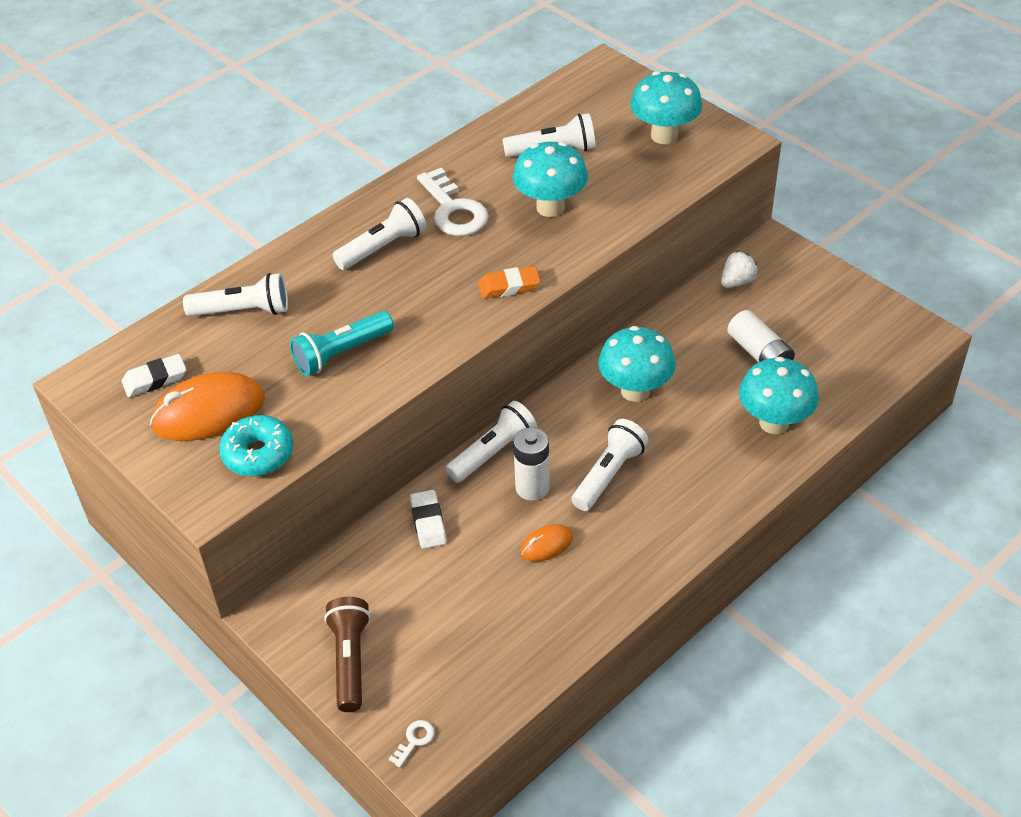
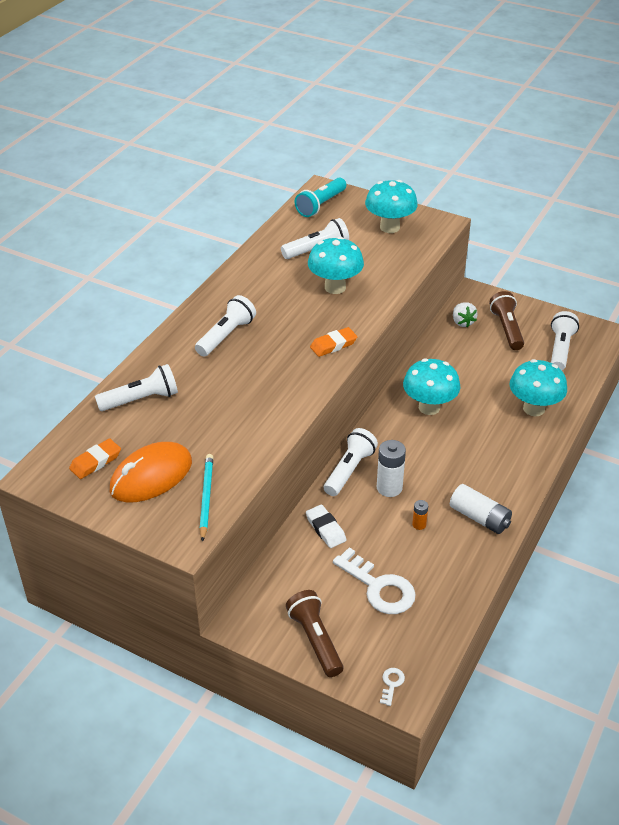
camera: 20 degrees left, 5 degrees down
white eraser [122,354,186,397] -> orange eraser [69,438,121,479]
turquoise donut [219,415,294,476] -> turquoise pencil [199,454,213,542]
turquoise flashlight [290,311,394,376] -> turquoise flashlight moved to [295,178,346,217]
white key [417,168,489,236] -> white key moved to [333,547,415,614]
orange mouse [520,524,573,562] -> orange battery [412,500,428,530]
white flashlight [572,419,648,511] -> white flashlight moved to [551,311,579,370]
white strawberry [721,251,758,288] -> white strawberry turned 135 degrees clockwise [453,302,478,327]
white battery [727,310,795,362] -> white battery moved to [450,484,512,534]
none -> brown flashlight [489,291,524,350]

